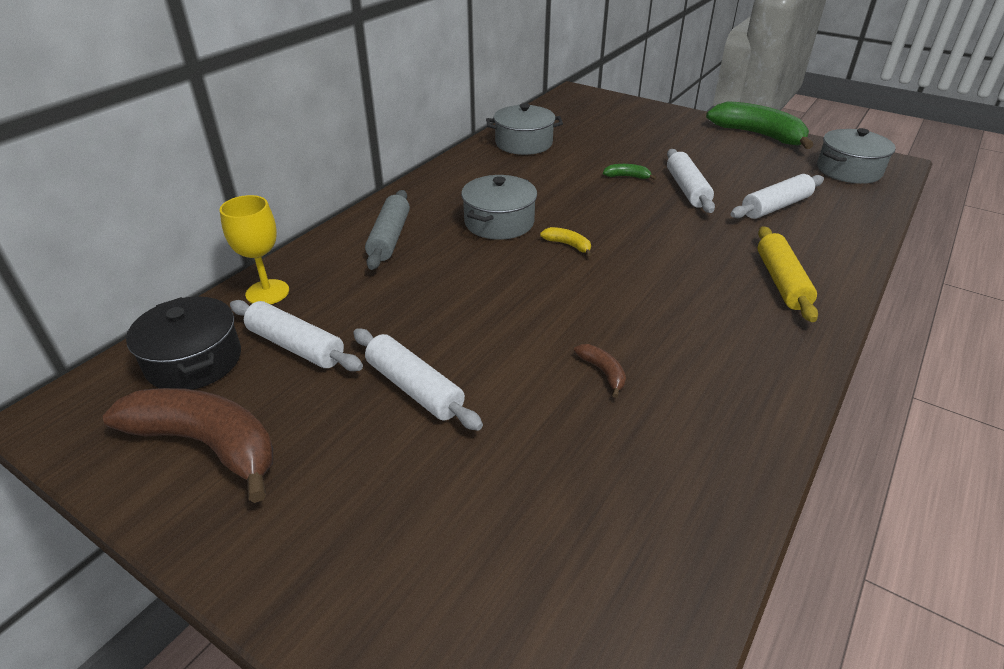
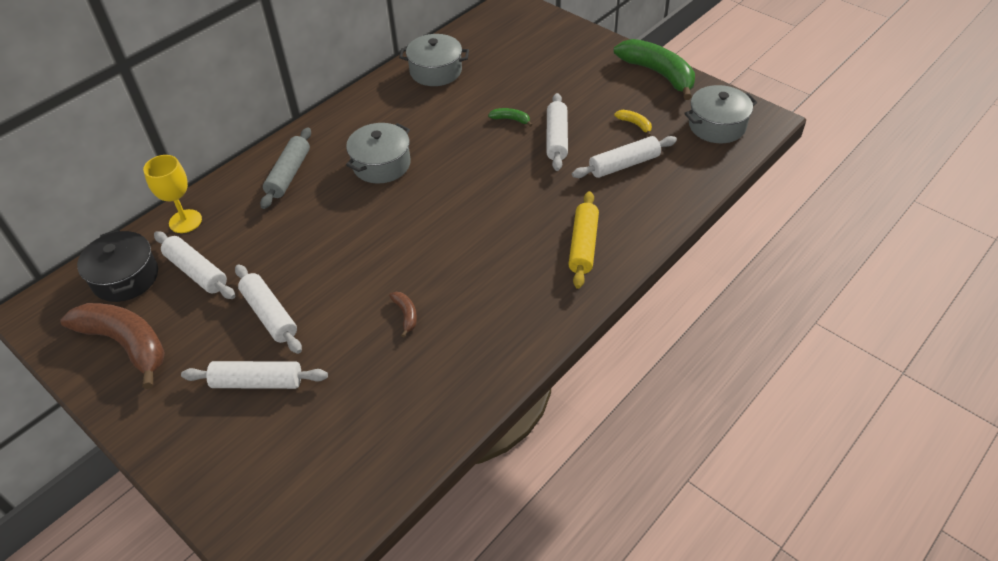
camera: 10 degrees right, 10 degrees up
yellow banana [540,227,592,256] -> yellow banana moved to [614,110,652,137]
none -> white rolling pin [181,361,328,389]

